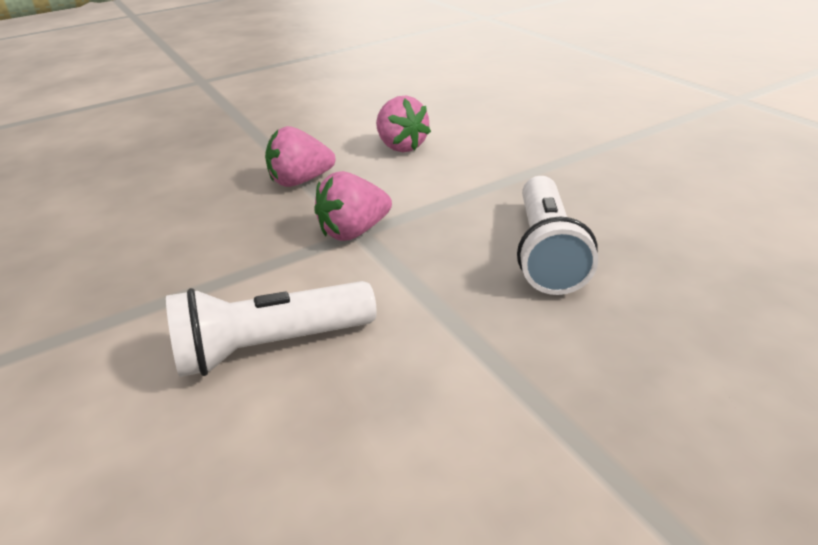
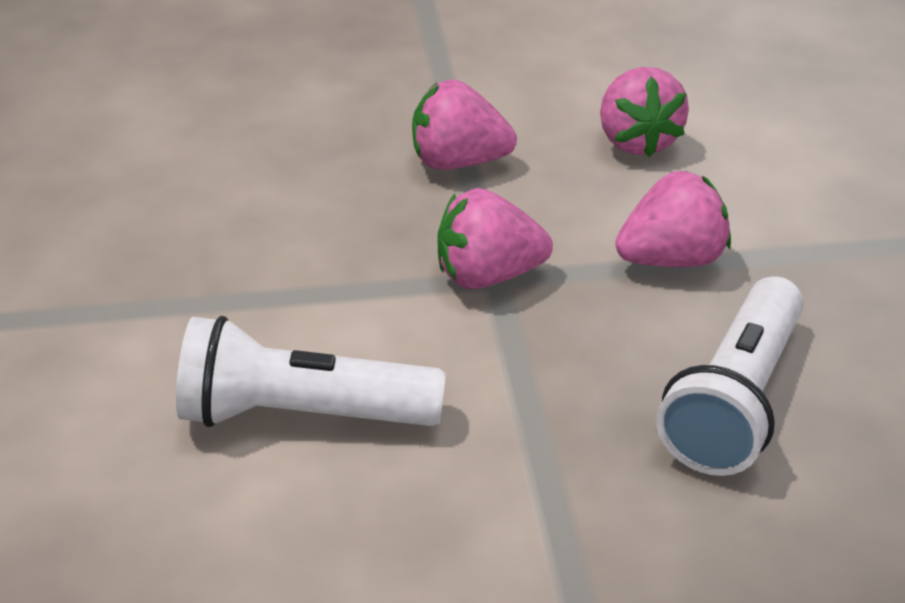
camera: 20 degrees right, 5 degrees up
none -> pink strawberry [615,171,731,267]

